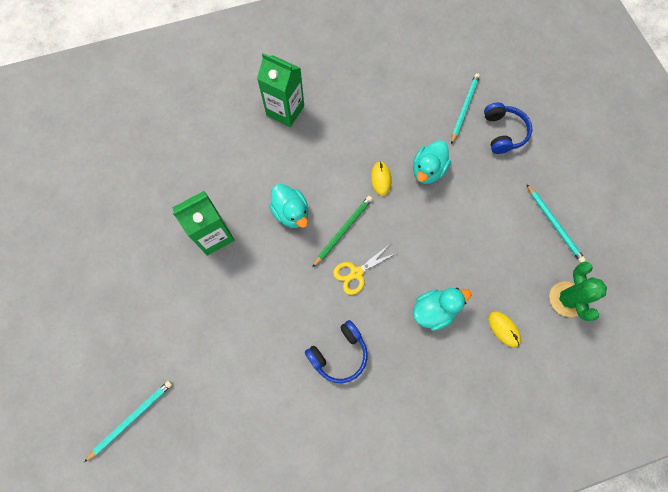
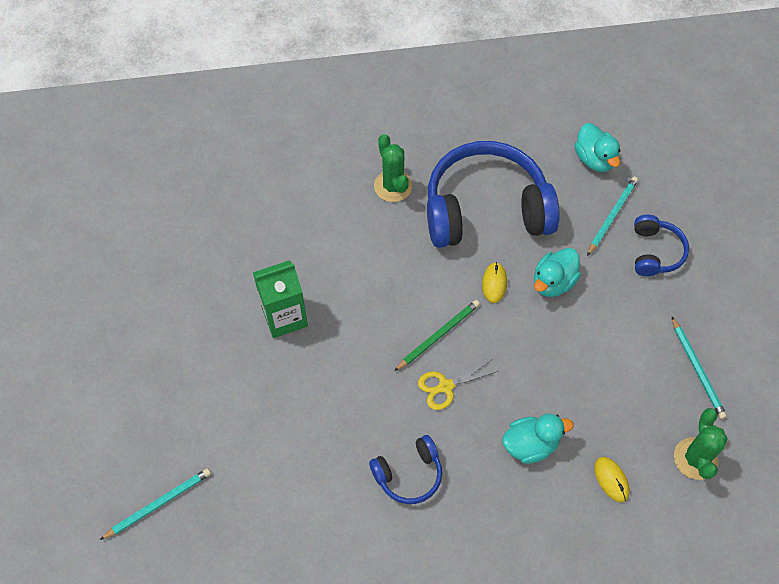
camera: 10 degrees right, 10 degrees down
green carton [257,53,304,127] -> green cactus [374,134,412,202]
turquoise duck [269,184,308,228] -> turquoise duck moved to [574,123,620,172]
none -> blue headphones [427,141,560,248]

